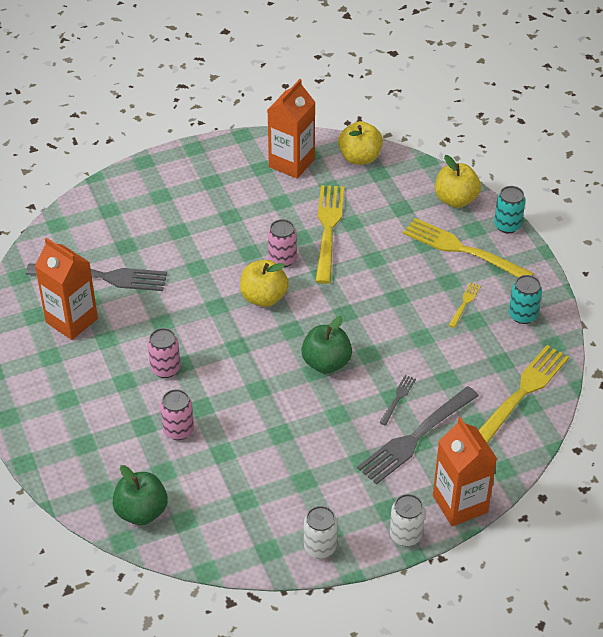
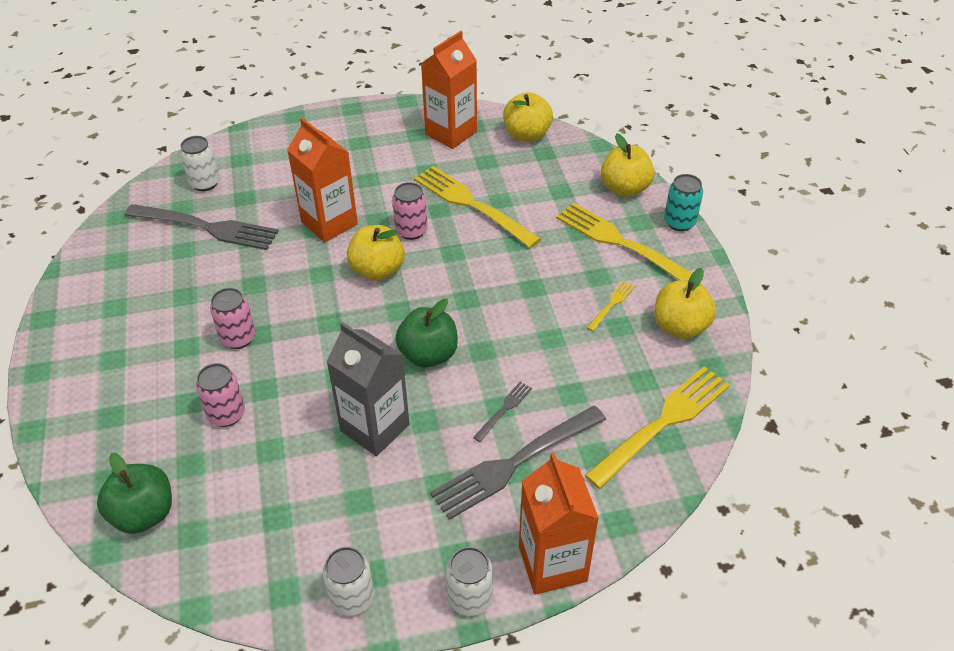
camera: 10 degrees right, 0 degrees up
orange carton [35,237,98,340] -> orange carton moved to [287,118,358,242]
yellow fork [315,185,344,284] -> yellow fork turned 60 degrees counterclockwise [414,166,541,248]
turquoise can [509,275,542,324] -> yellow apple [654,268,716,339]
none -> white can [180,136,220,191]
none -> grey carton [326,322,410,456]

